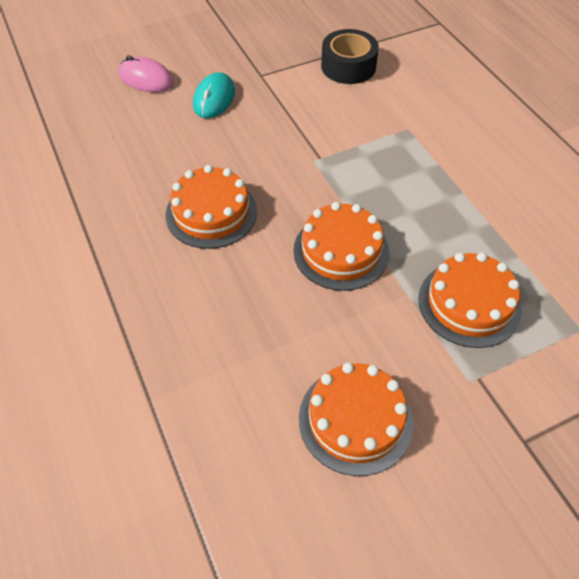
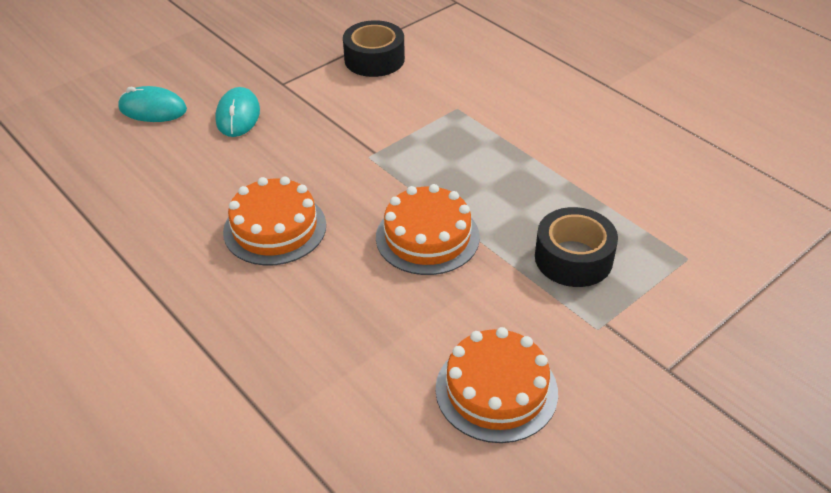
camera: 15 degrees left, 10 degrees down
pink mouse [119,56,174,92] -> turquoise mouse [118,86,187,122]
orange cake [418,253,522,348] -> black tape [535,207,618,287]

